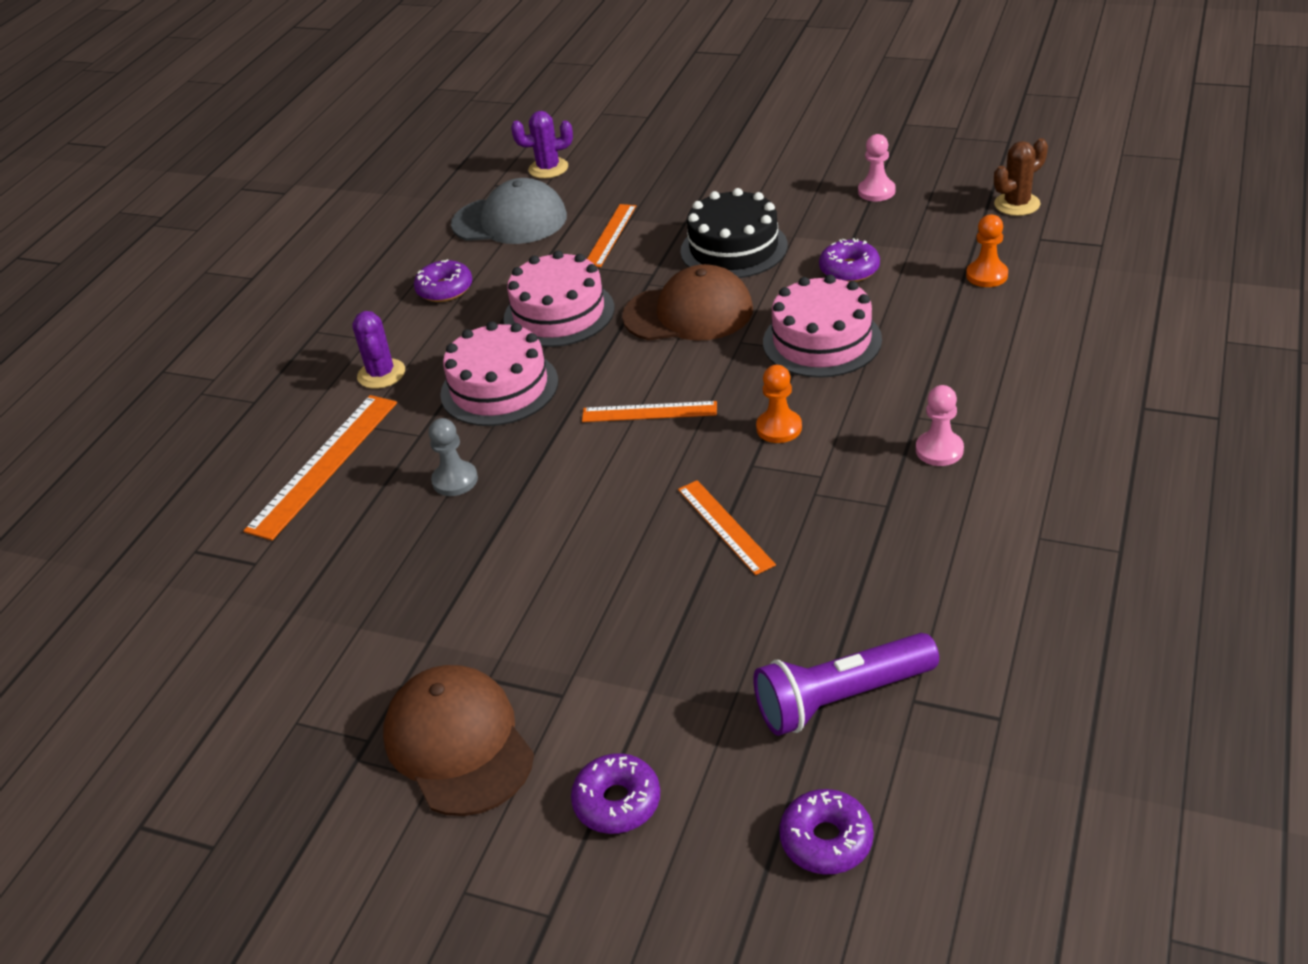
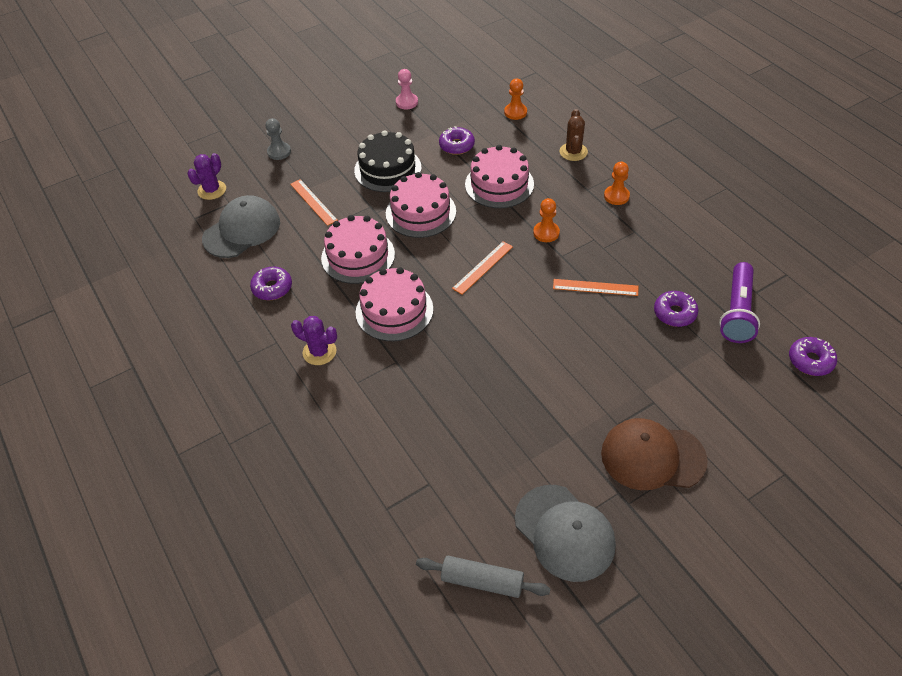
camera: 55 degrees left, 10 degrees up
orange ruler [243,395,397,540] -> none
grey pawn [428,418,478,496] -> grey pawn moved to [266,118,291,160]
purple donut [571,753,660,834] -> purple donut moved to [654,291,698,327]
brown cap [622,264,753,341] -> pink cake [386,172,456,238]
pink pawn [916,385,964,466] -> orange pawn [604,162,630,205]
brown cactus [994,138,1048,216] -> brown cactus moved to [559,109,588,161]
none -> grey rolling pin [416,556,550,598]
none -> grey cap [515,485,616,582]

